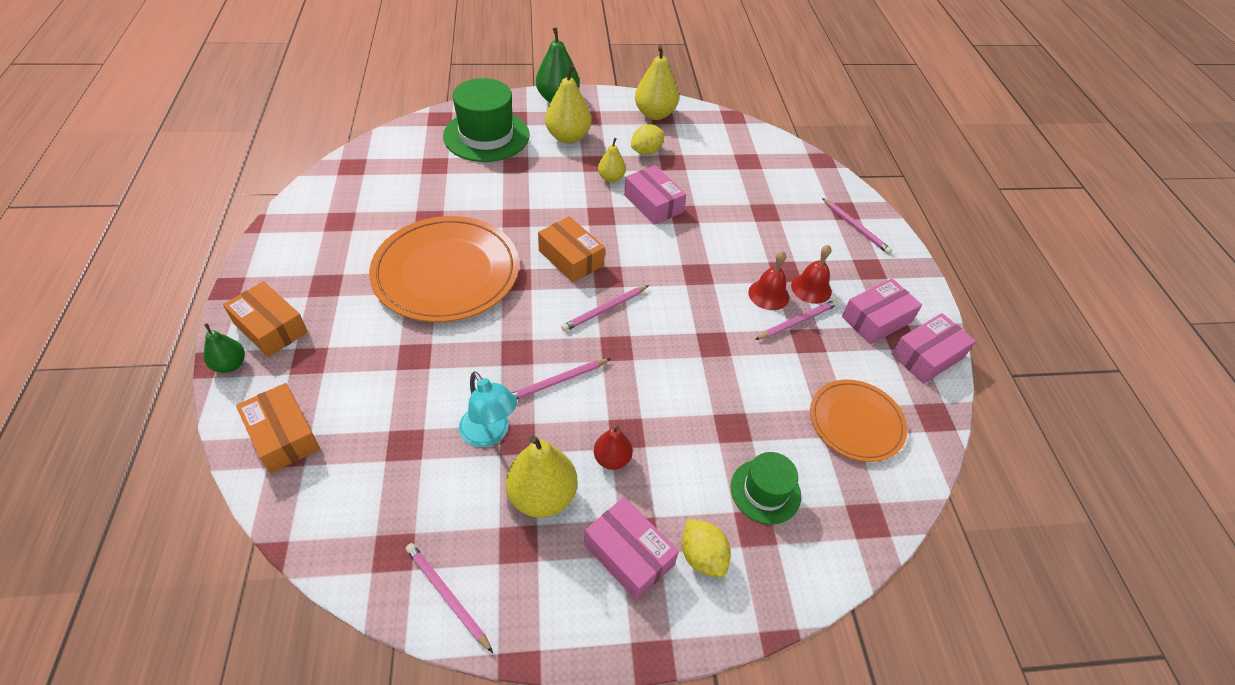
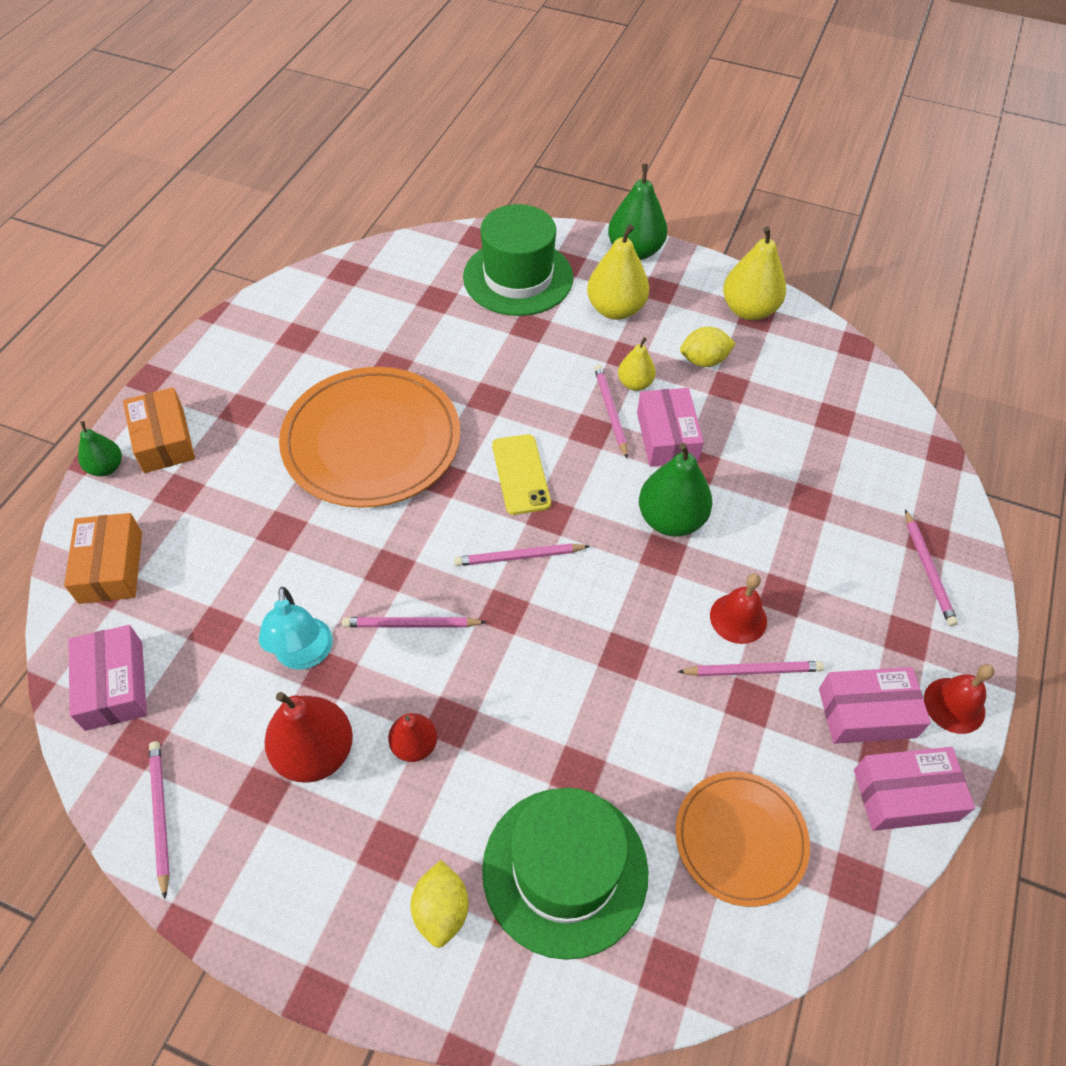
camera: 30 degrees right, 5 degrees up
yellow pear [506,435,578,518] -> red pear [264,692,353,783]
orange box [538,216,605,283] -> yellow phone [492,434,551,515]
pink box [584,497,679,601] -> pink box moved to [68,625,147,731]
green hat [730,452,801,524] -> green hat [482,788,649,960], size x1.79
red bell [791,245,832,304] -> red bell moved to [924,664,995,734]
none -> pink pencil [594,365,628,459]
none -> green pear [639,443,713,537]

